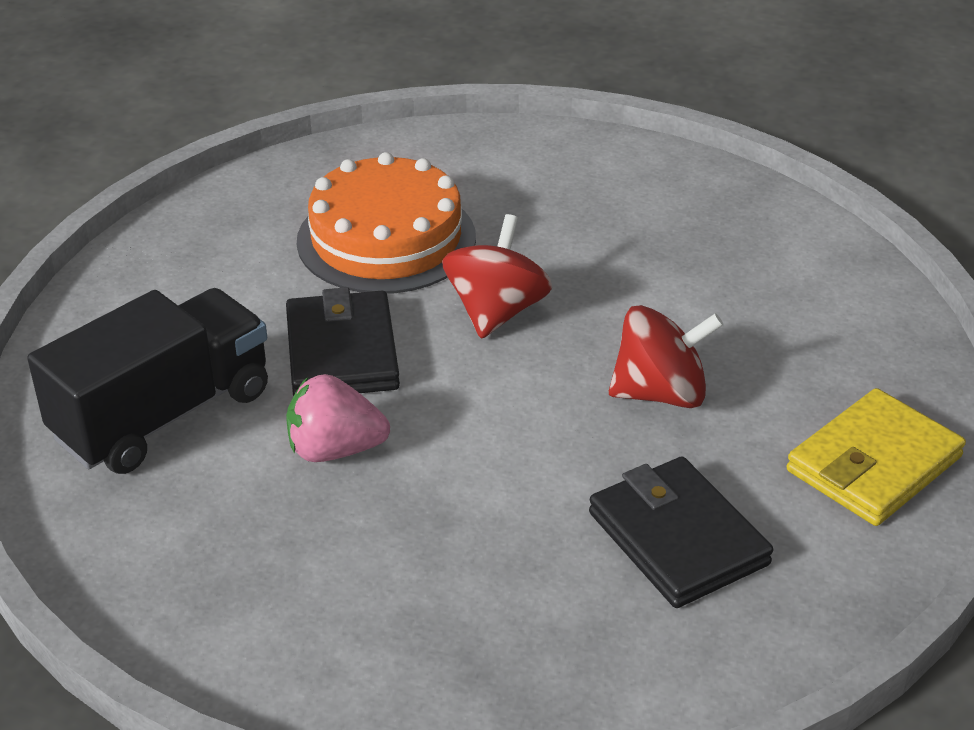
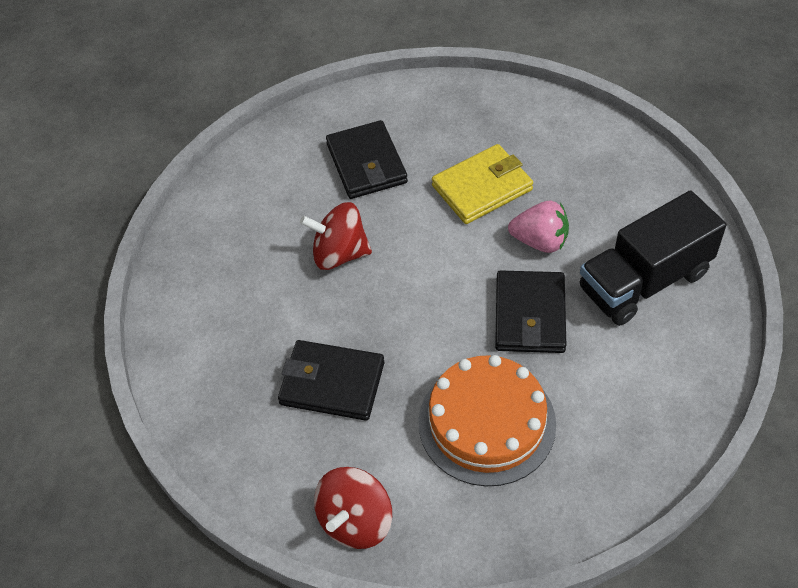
camera: 165 degrees left, 15 degrees up
red spinning top [442,214,552,339] -> red spinning top moved to [314,467,392,549]
yellow wallet [787,388,966,526] -> yellow wallet moved to [432,144,533,224]
none -> black wallet [278,340,384,421]

